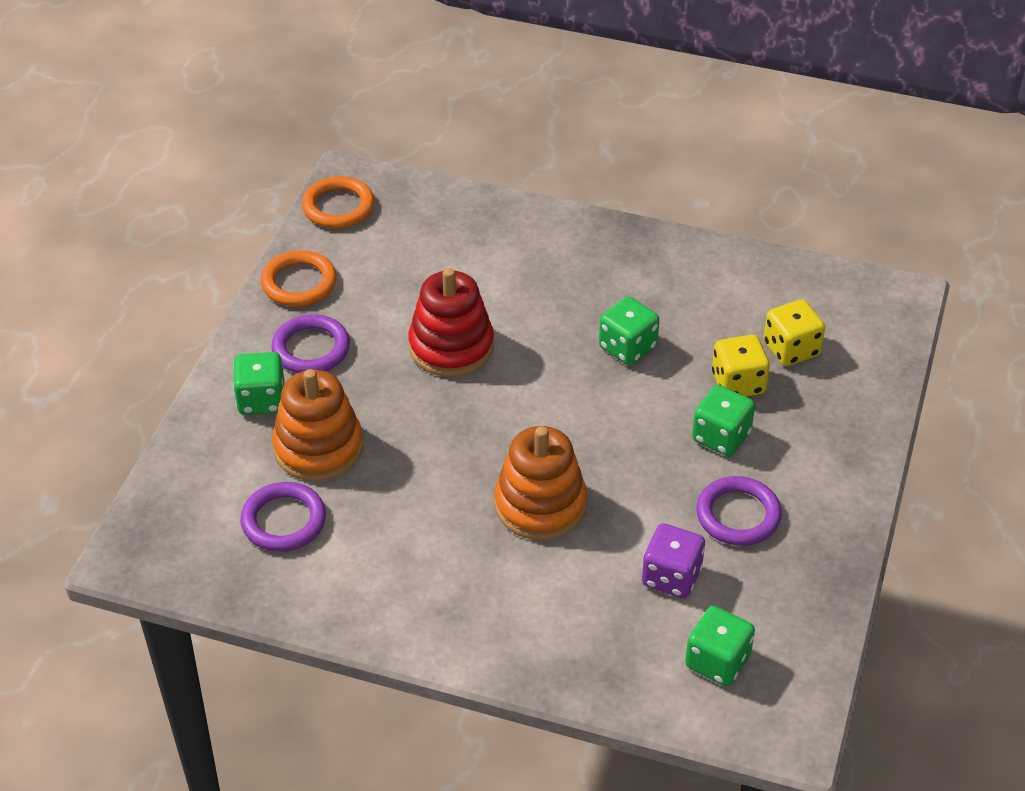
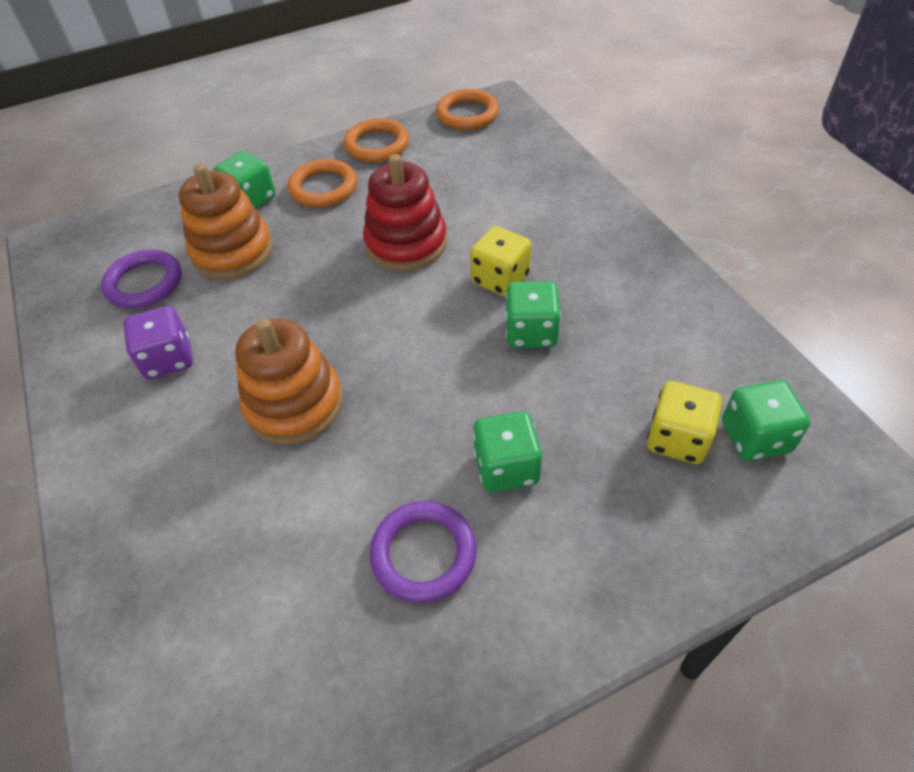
camera: 50 degrees right, 5 degrees up
purple ring [271,314,350,373] -> orange ring [287,159,357,207]
purple dice [642,523,705,598] -> purple dice moved to [123,306,193,379]
green dice [685,606,755,686] -> green dice moved to [722,380,810,461]
yellow dice [712,335,770,397] -> yellow dice moved to [470,226,531,296]

